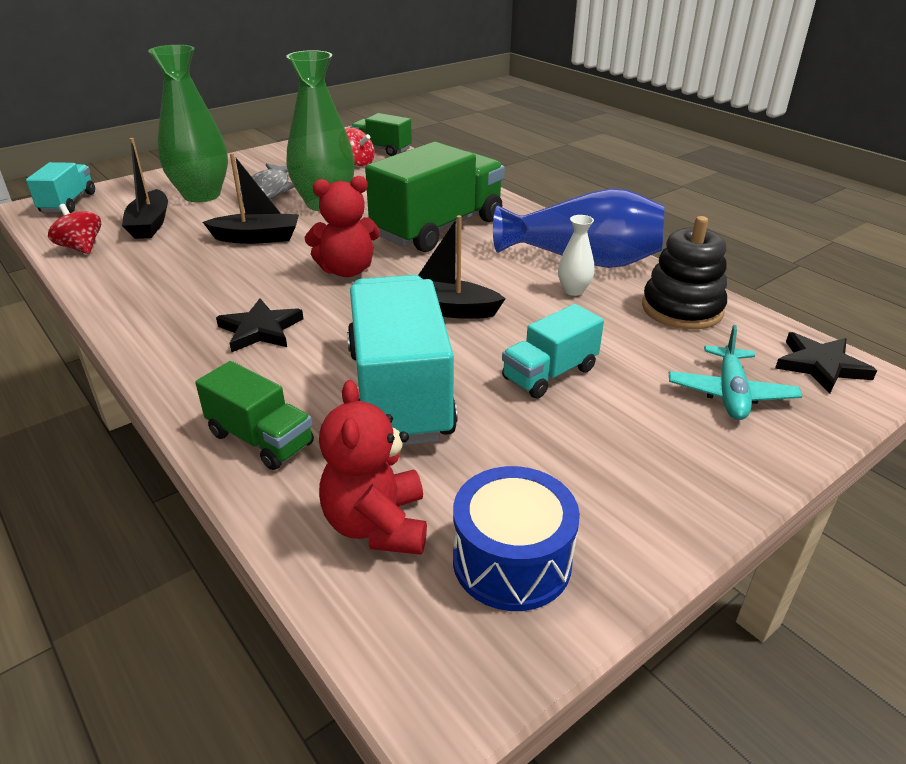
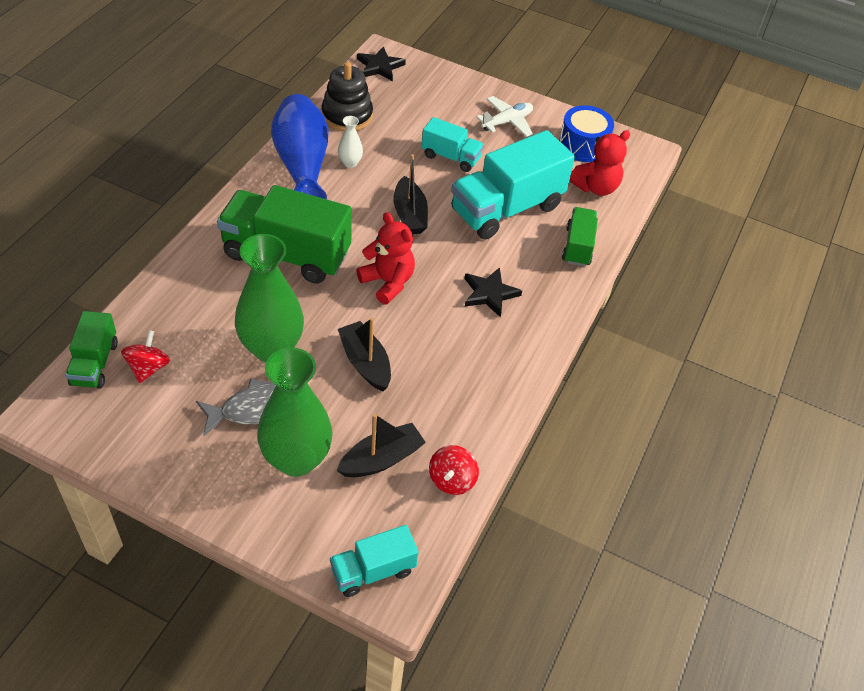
camera: 120 degrees left, 15 degrees up
turquoise plane [669,325,802,420] -> none
none -> white plane [476,96,533,137]

